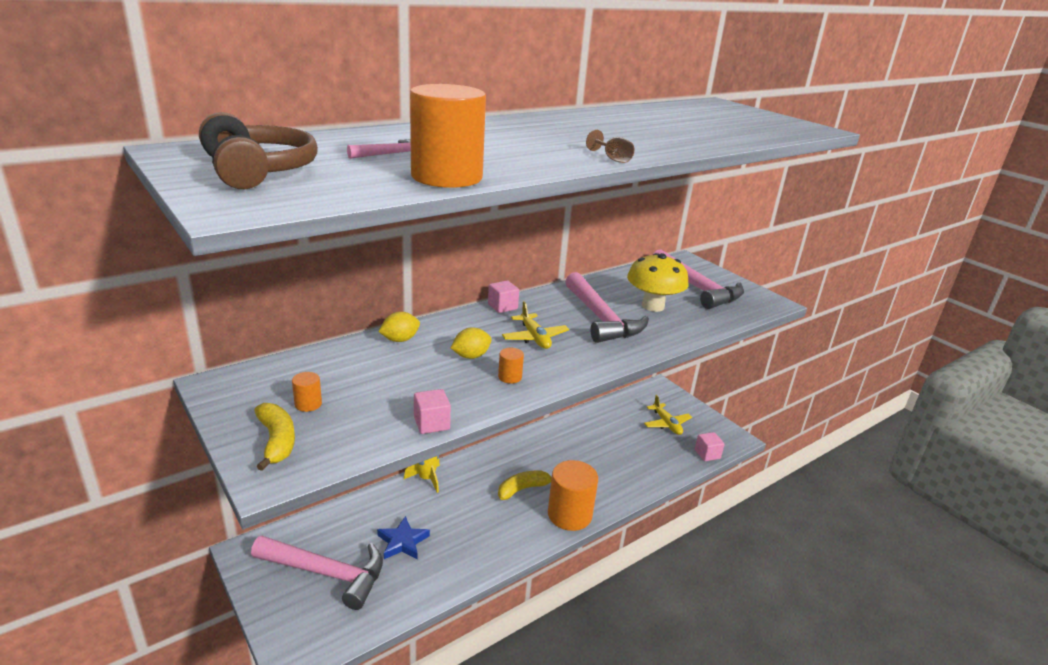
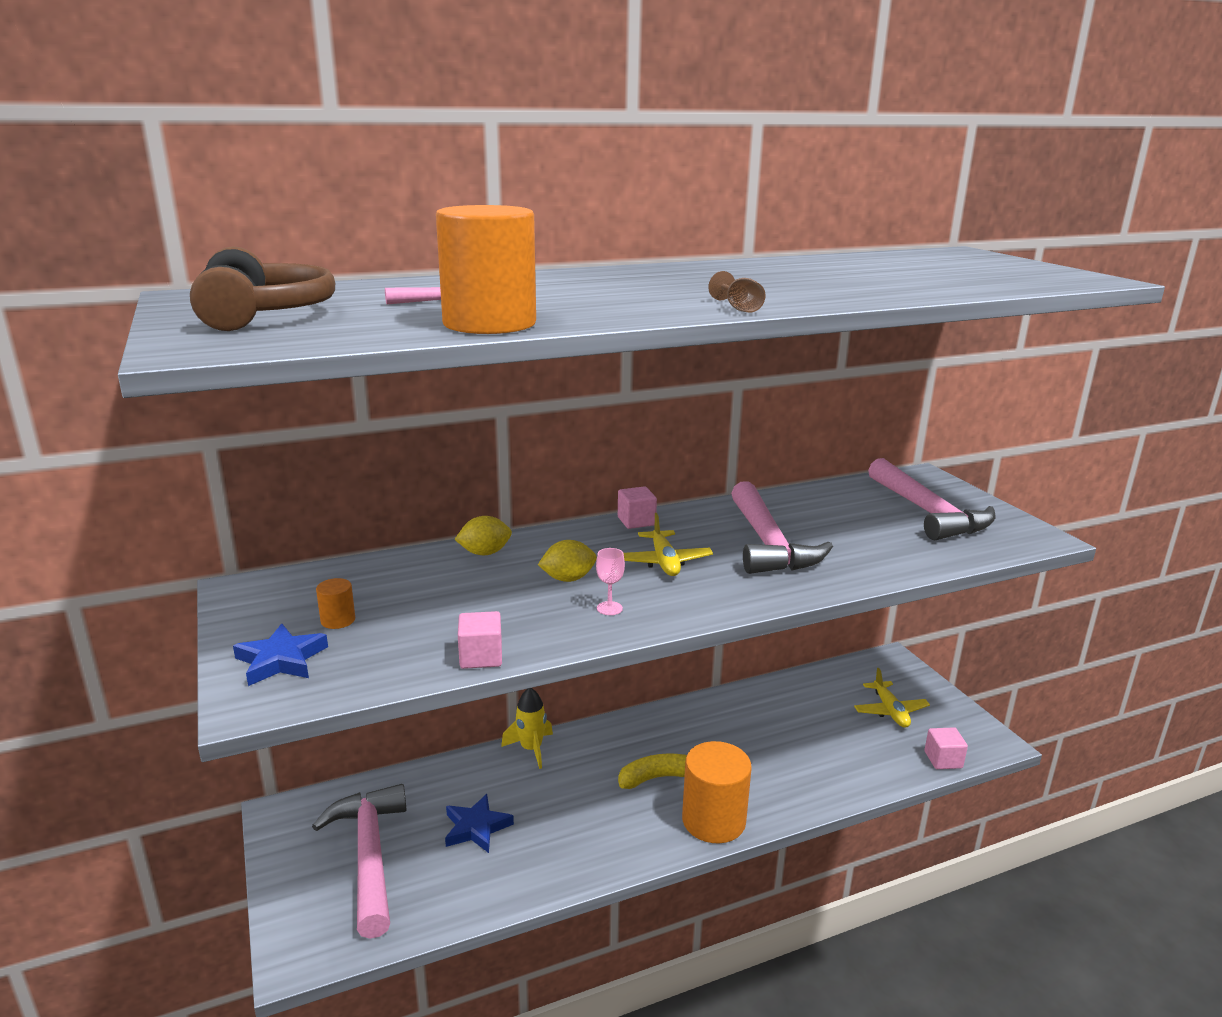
camera: 15 degrees right, 5 degrees down
pink hammer [251,536,383,610] -> pink hammer turned 135 degrees counterclockwise [312,784,407,939]
yellow banana [254,403,295,471] -> blue star [233,623,328,686]
orange cylinder [498,348,524,384] -> pink goblet [596,548,625,615]
yellow mushroom [627,253,689,312] -> none

